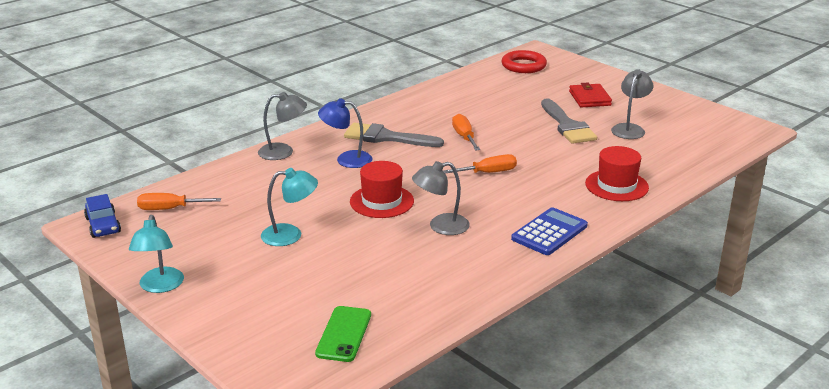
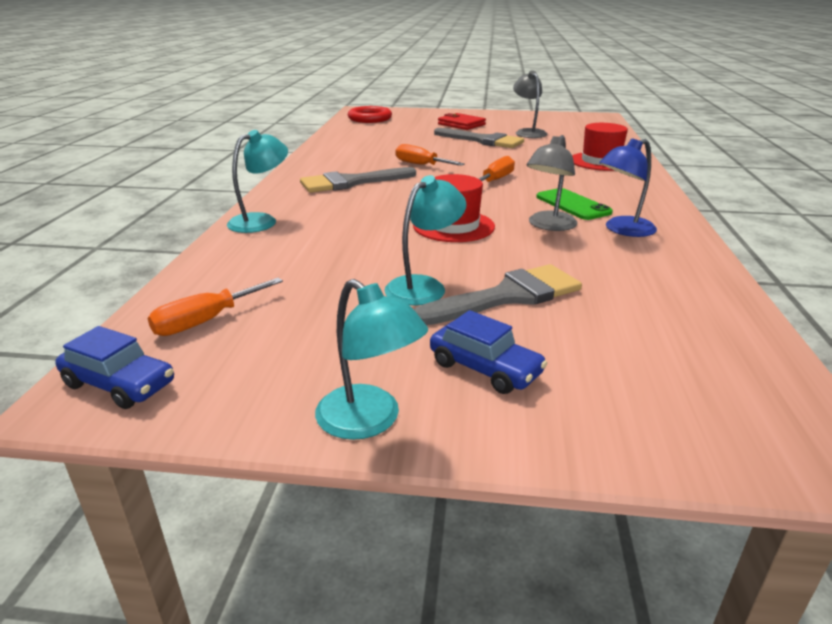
camera: 40 degrees left, 0 degrees up
grey lamp [258,92,307,160] -> turquoise lamp [227,130,288,233]
green phone [315,306,371,362] -> green phone moved to [536,188,613,220]
blue lamp [318,98,373,168] -> blue lamp moved to [599,138,657,237]
blue calculator [511,207,588,255] -> none
none -> grey brush [414,264,582,325]
none -> blue car [430,310,547,394]

